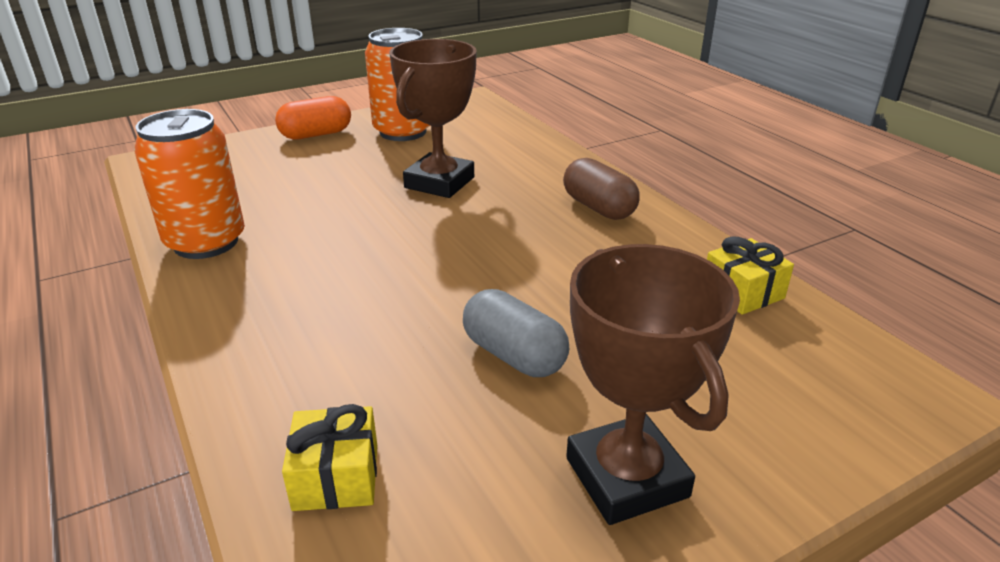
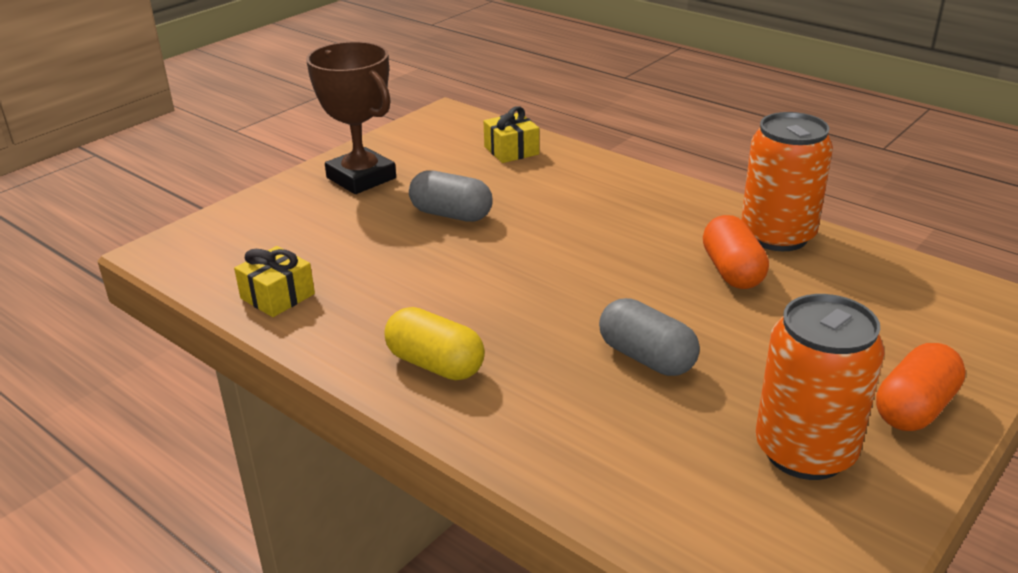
camera: 160 degrees right, 0 degrees up
brown trophy [390,39,477,198] -> grey capsule [599,298,700,376]
brown capsule [563,158,639,220] -> yellow capsule [384,307,485,380]
none -> orange capsule [703,215,769,289]

